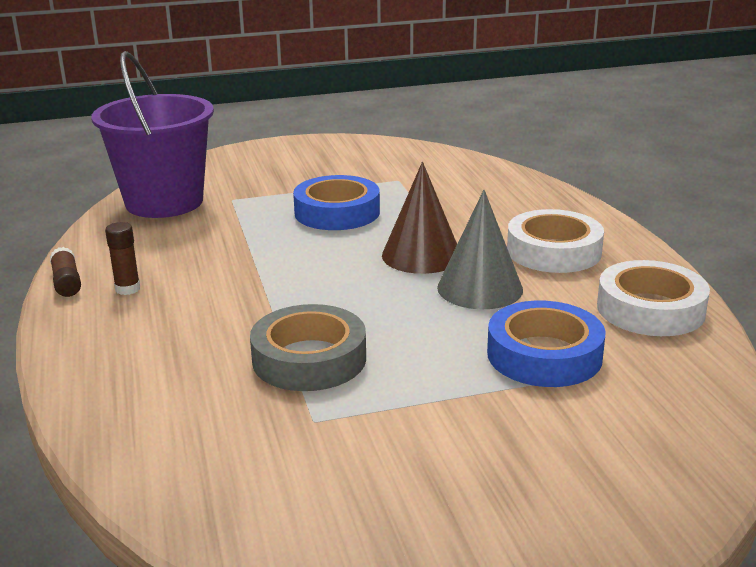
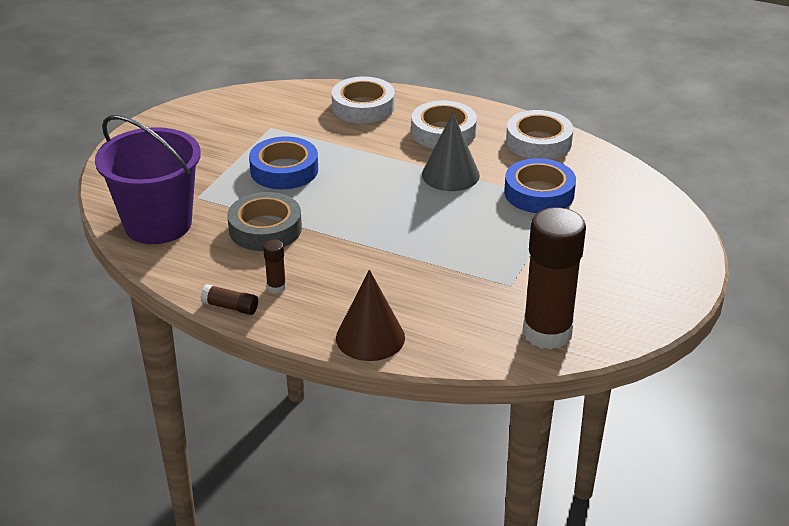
camera: 50 degrees left, 10 degrees up
grey tape [250,304,366,391] -> grey tape moved to [227,192,302,251]
brown cone [382,162,457,274] -> brown cone moved to [336,270,405,361]
none -> white tape [332,77,395,123]
none -> brown glue stick [523,207,586,350]

